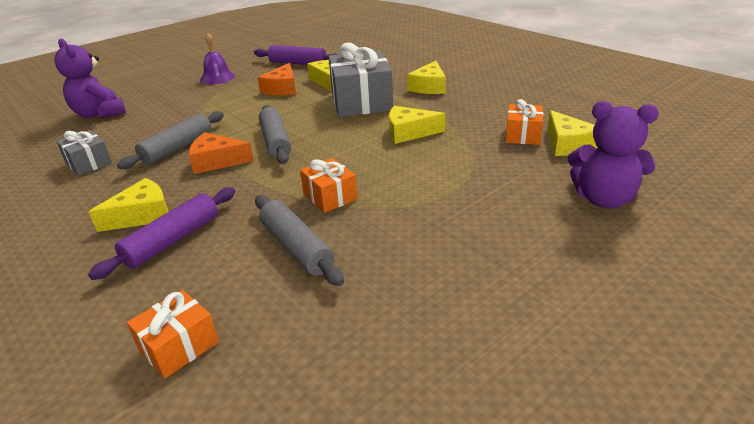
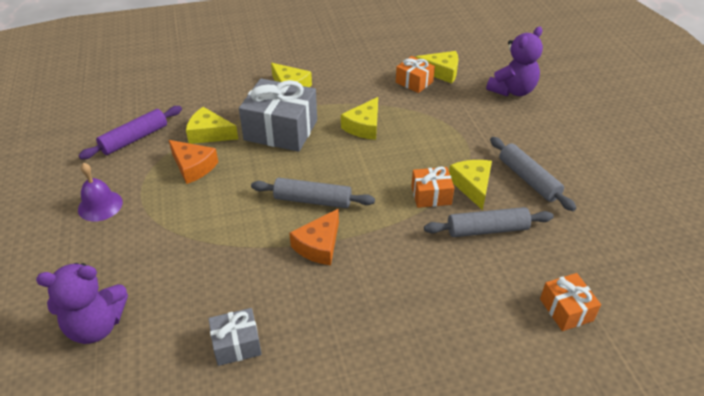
camera: 65 degrees left, 10 degrees up
yellow cheese [88,178,169,232] -> yellow cheese moved to [449,160,492,210]
purple rolling pin [88,187,235,280] -> none
grey rolling pin [117,111,224,169] -> grey rolling pin moved to [490,137,576,211]

